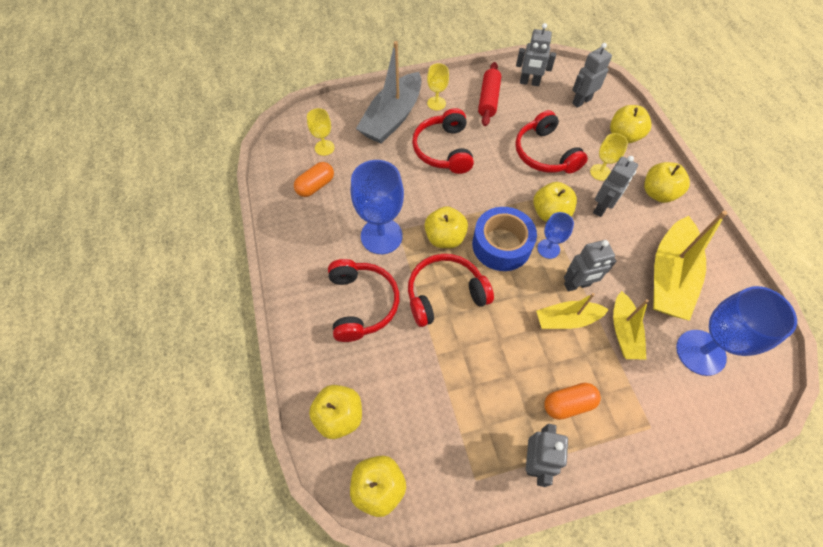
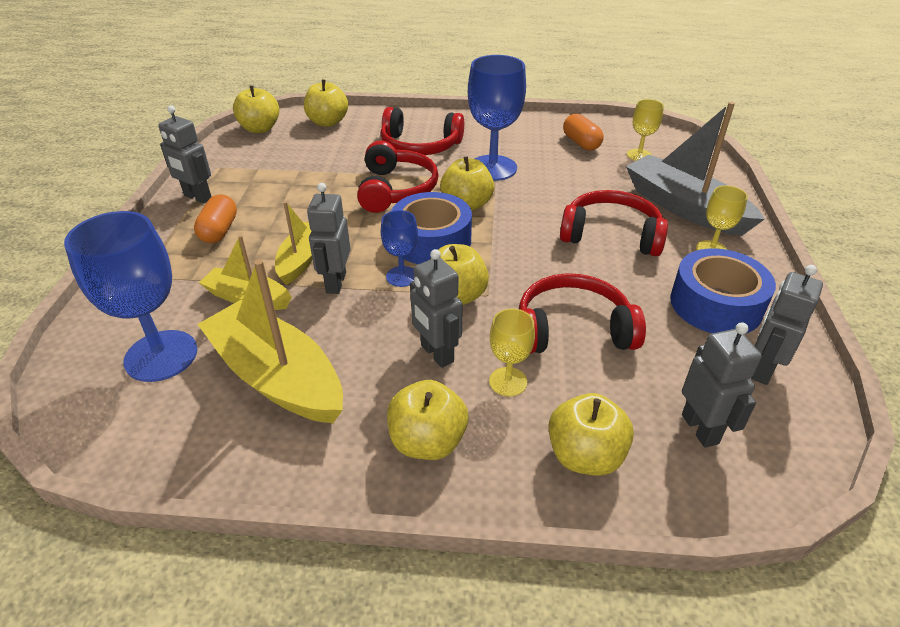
camera: 110 degrees right, 20 degrees down
red rolling pin [478,62,501,126] -> blue tape [670,248,776,333]

